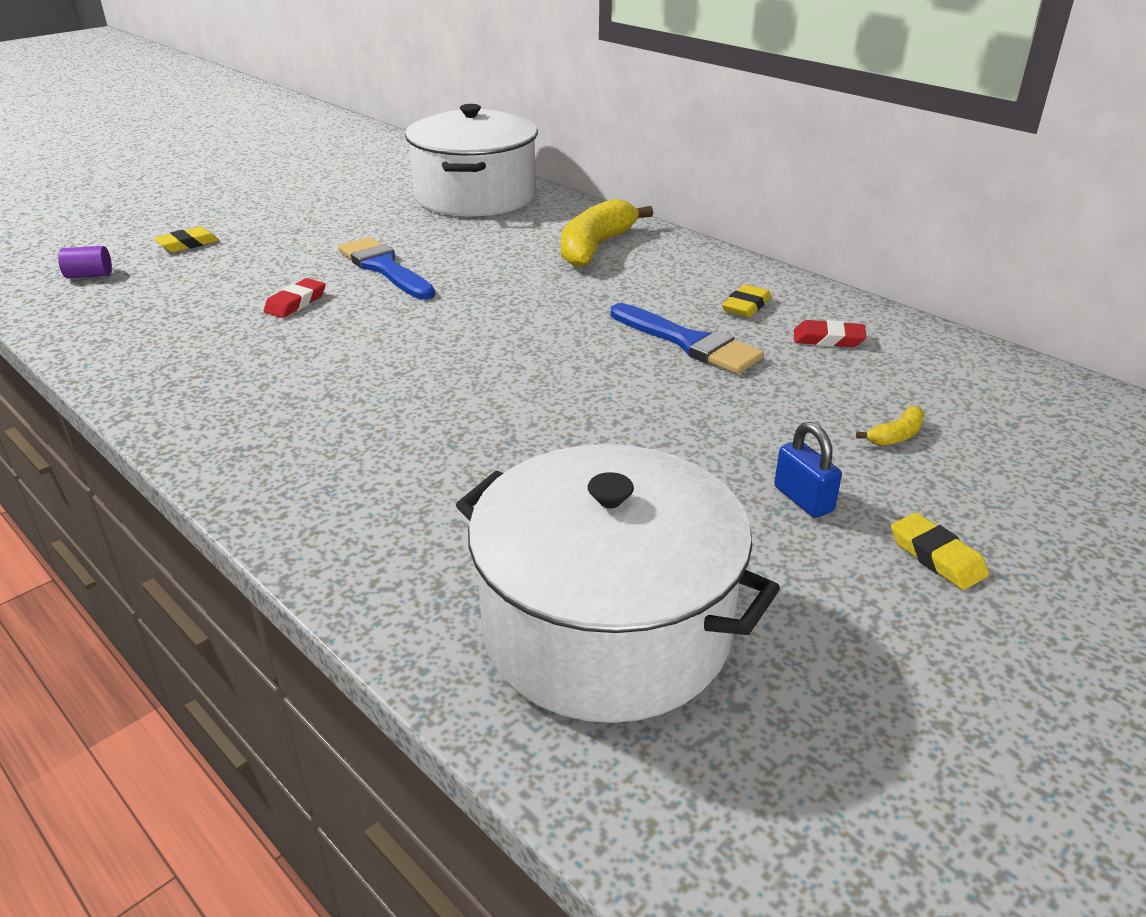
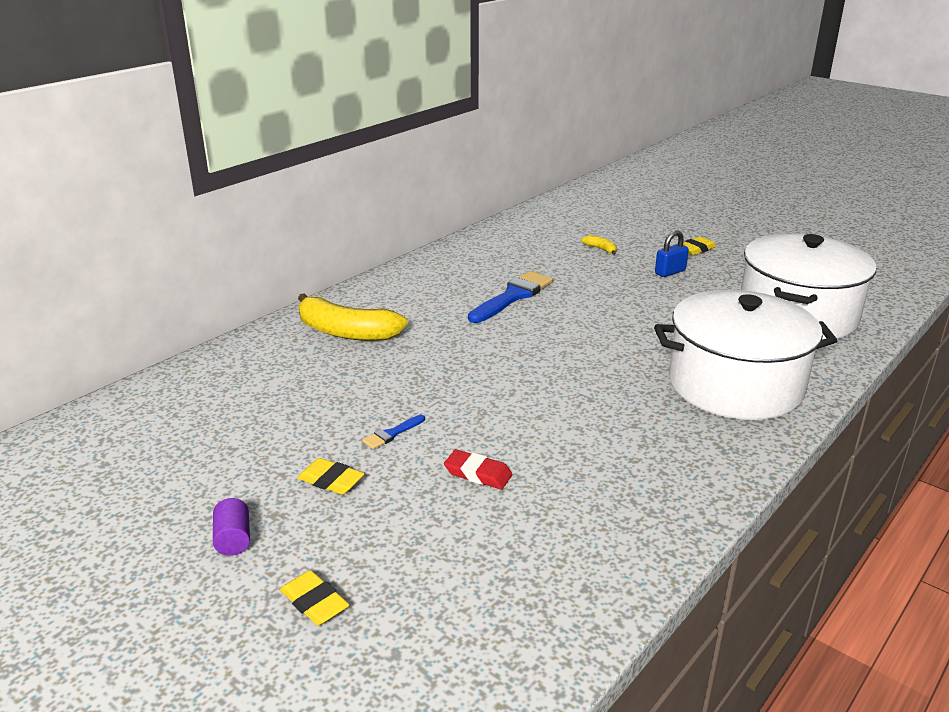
camera: 95 degrees left, 5 degrees down
purple cylinder [58,246,112,278] -> purple cylinder moved to [213,498,250,556]
blue brush [338,237,435,300] -> blue brush [362,415,425,449], size x0.47
white pot [405,104,538,217] -> white pot moved to [654,290,837,420]
yellow eraser [722,284,771,317] -> yellow eraser moved to [297,458,365,495]
red eraser [794,320,866,347] -> none

